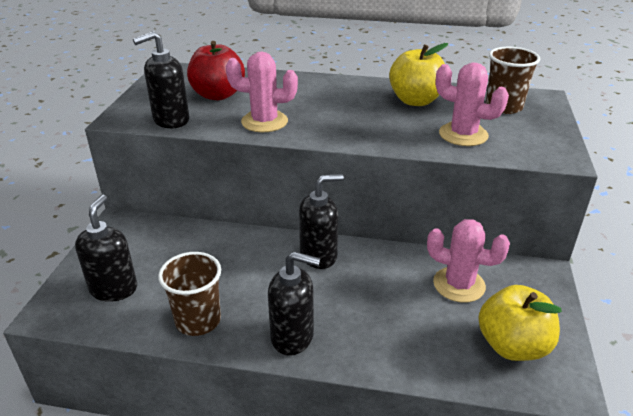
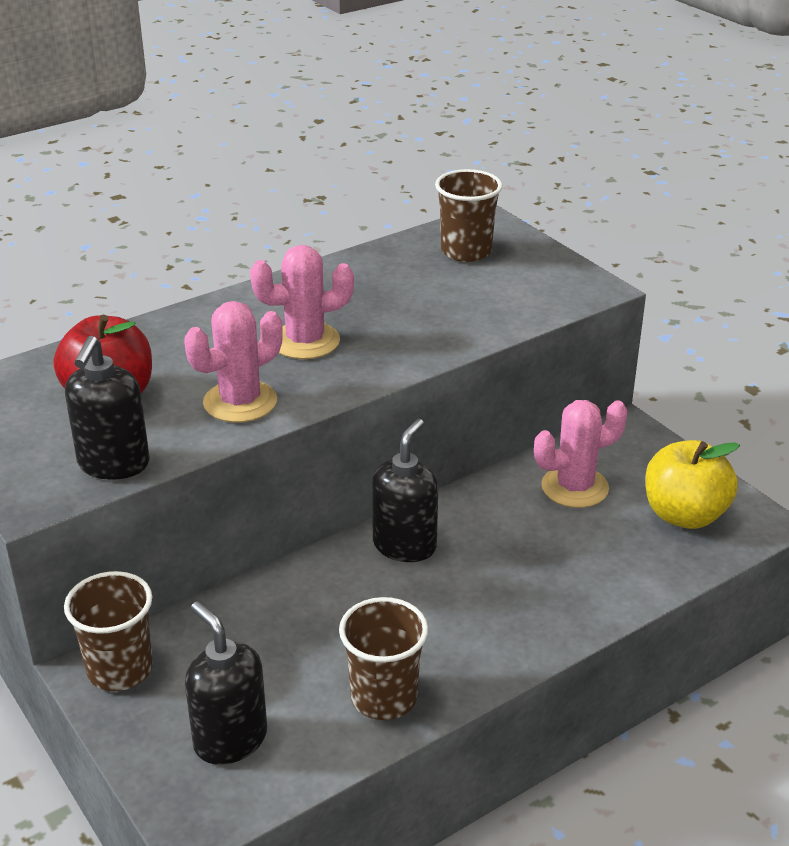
camera: 45 degrees left, 0 degrees up
black soap dispenser [268,252,320,356] -> none
yellow apple [389,43,448,106] -> none
pink cactus [436,62,509,146] -> pink cactus moved to [250,245,354,359]
none -> brown cup [64,571,153,691]

